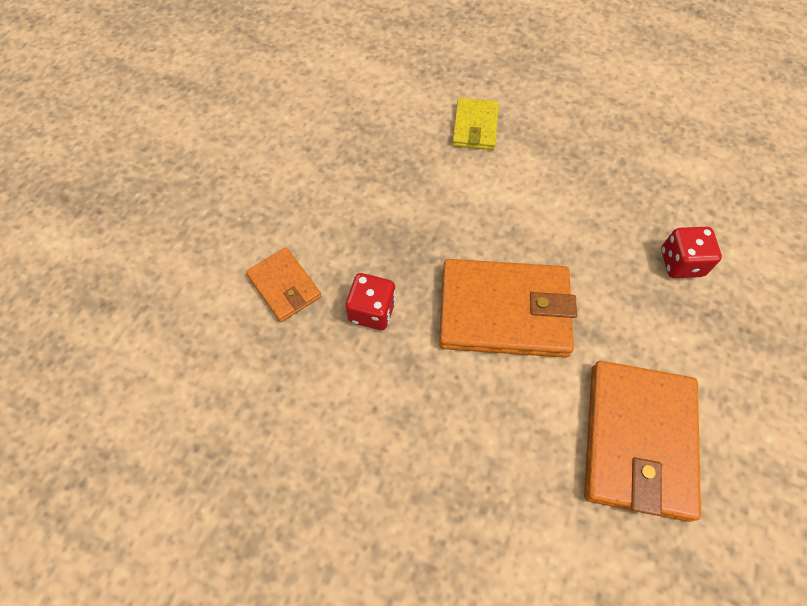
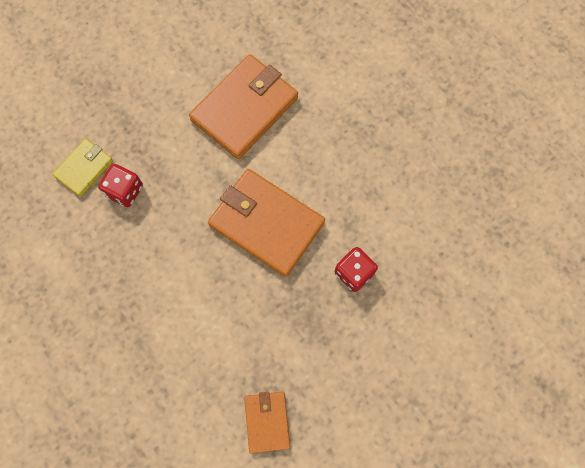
camera: 150 degrees left, 10 degrees up
orange wallet [246,247,321,322] -> orange wallet moved to [244,392,290,453]
yellow wallet [452,98,499,150] -> yellow wallet moved to [52,138,113,197]

